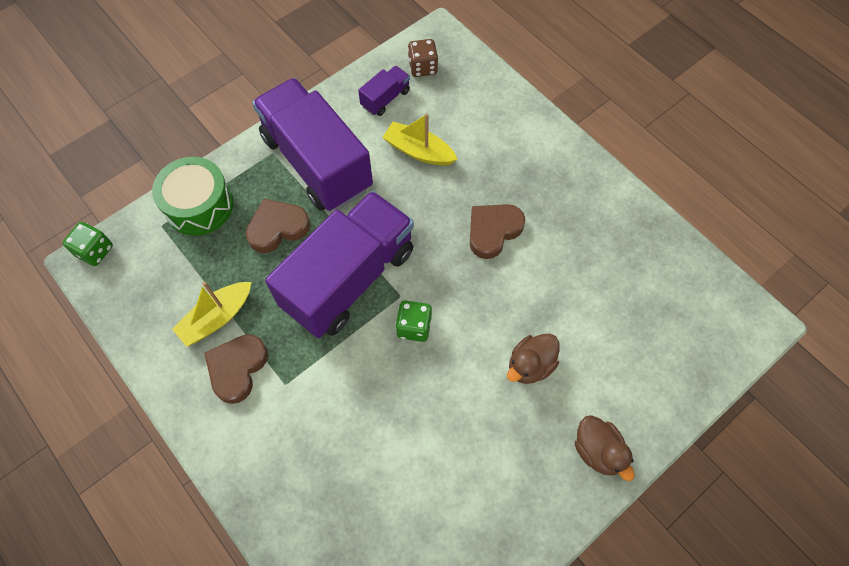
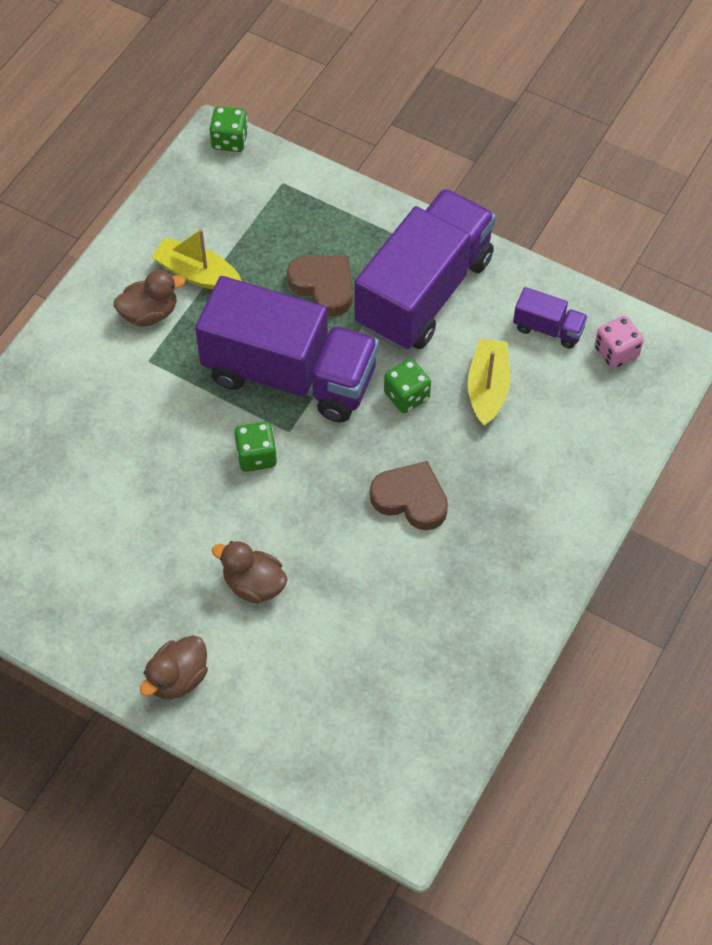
camera: 70 degrees right, 5 degrees down
green drum [152,157,233,236] -> none
brown heart [204,334,268,404] -> brown duck [114,270,185,327]
brown dice [408,39,438,77] -> pink dice [595,316,644,369]
none -> green dice [384,359,431,413]

